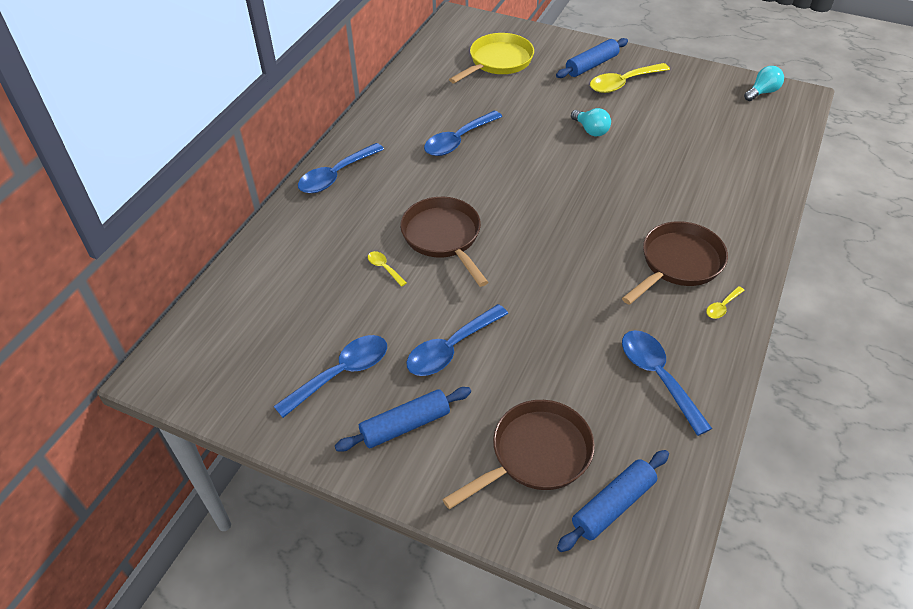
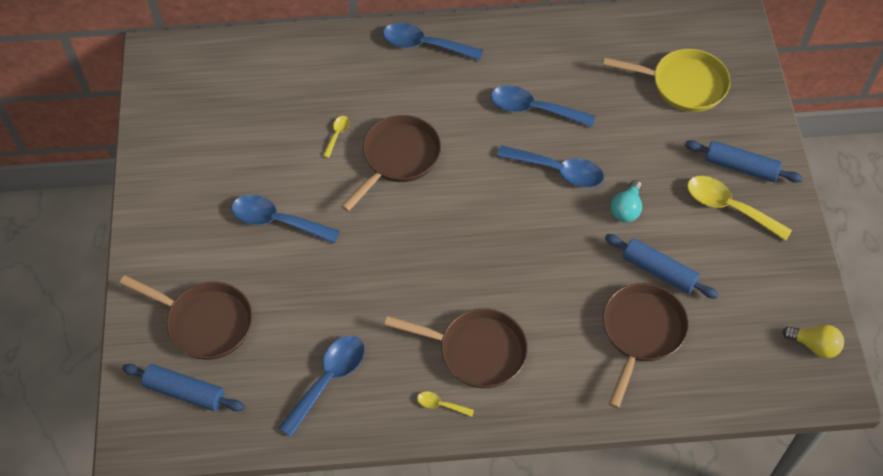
camera: 60 degrees right, 10 degrees up
blue spoon [274,335,387,418] -> blue spoon moved to [497,145,604,188]
blue rolling pin [335,387,471,452] -> blue rolling pin moved to [605,234,718,299]
turquoise light bulb [744,66,784,101] -> yellow light bulb [783,325,844,358]
none -> brown pan [603,283,689,408]

